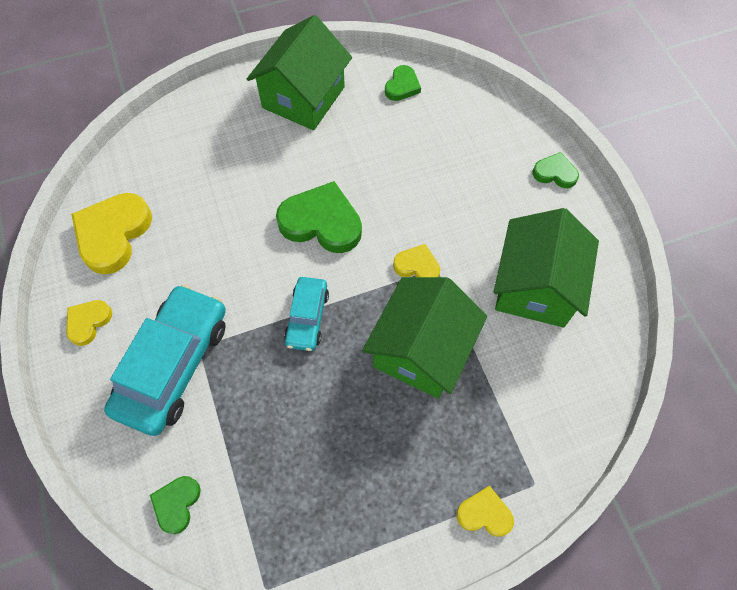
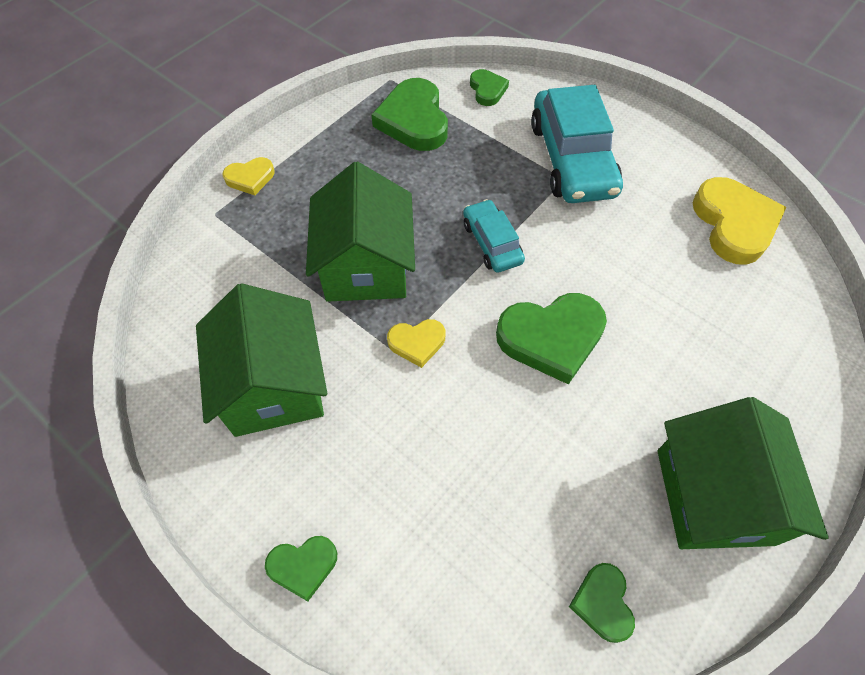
camera: 150 degrees right, 5 degrees down
yellow heart [66,300,112,346] -> none
none -> green heart [371,78,448,151]

